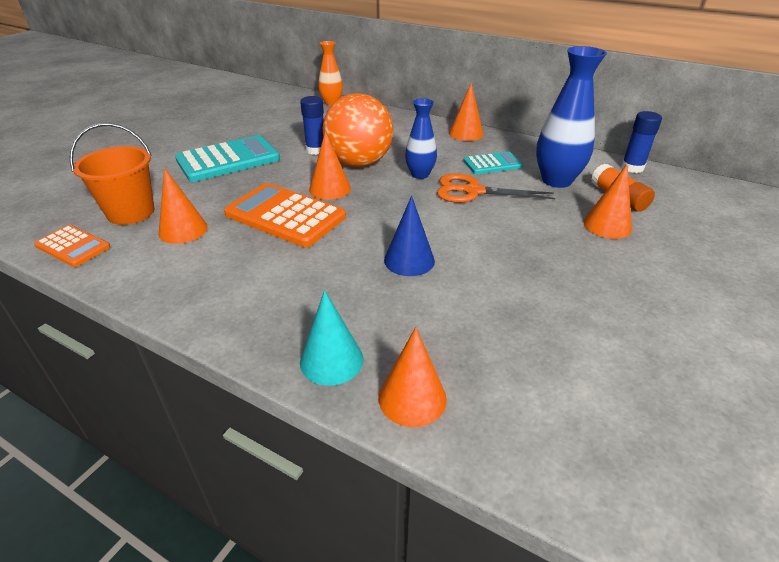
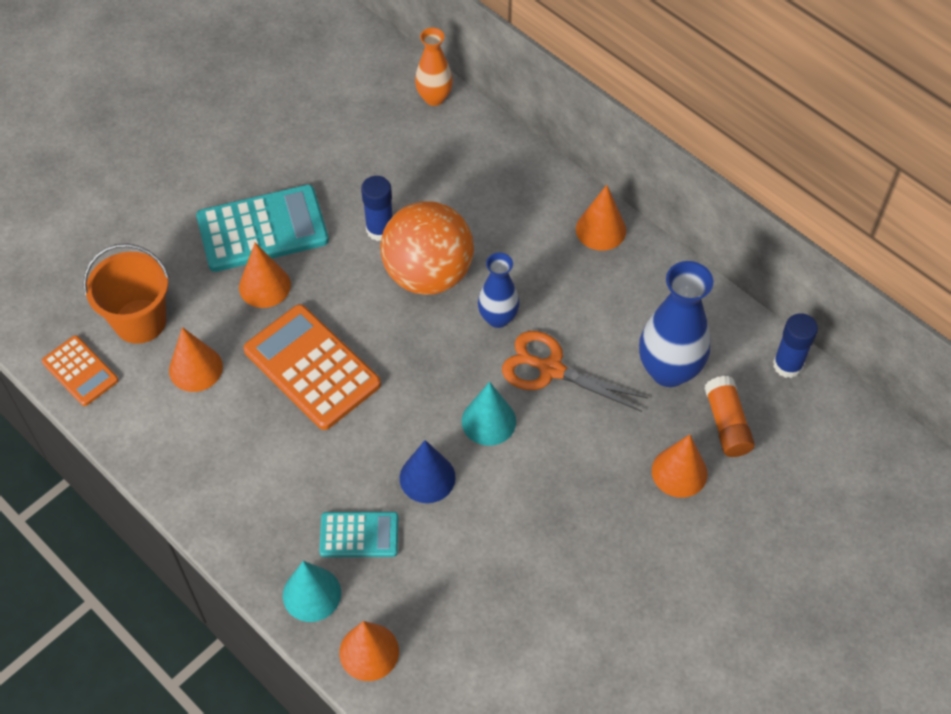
camera: 15 degrees right, 20 degrees up
orange cone [309,131,351,200] -> orange cone moved to [239,243,291,308]
turquoise calculator [463,151,523,174] -> turquoise calculator moved to [319,512,398,557]
none -> turquoise cone [462,382,516,446]

